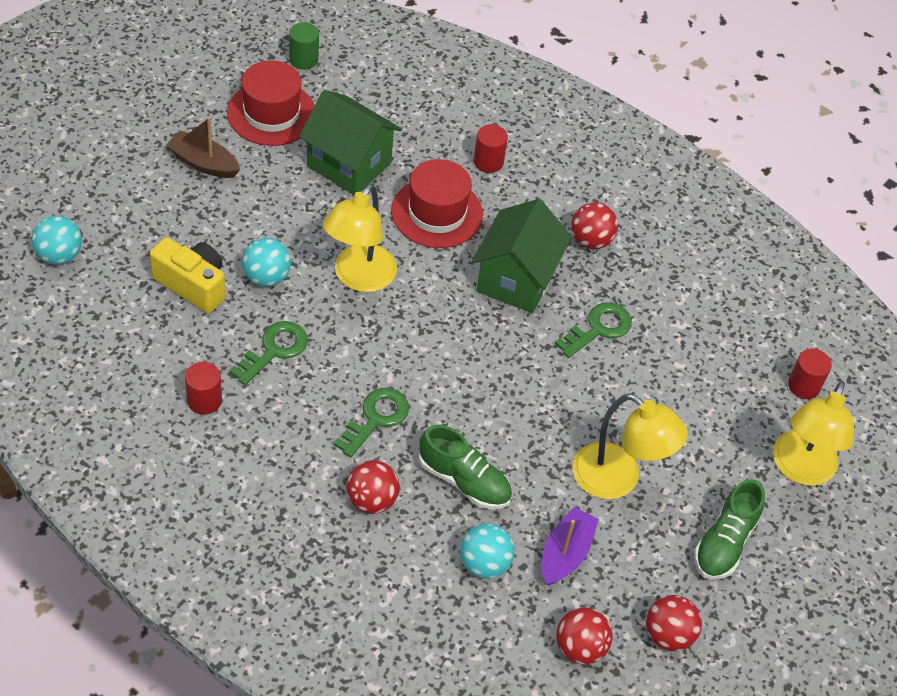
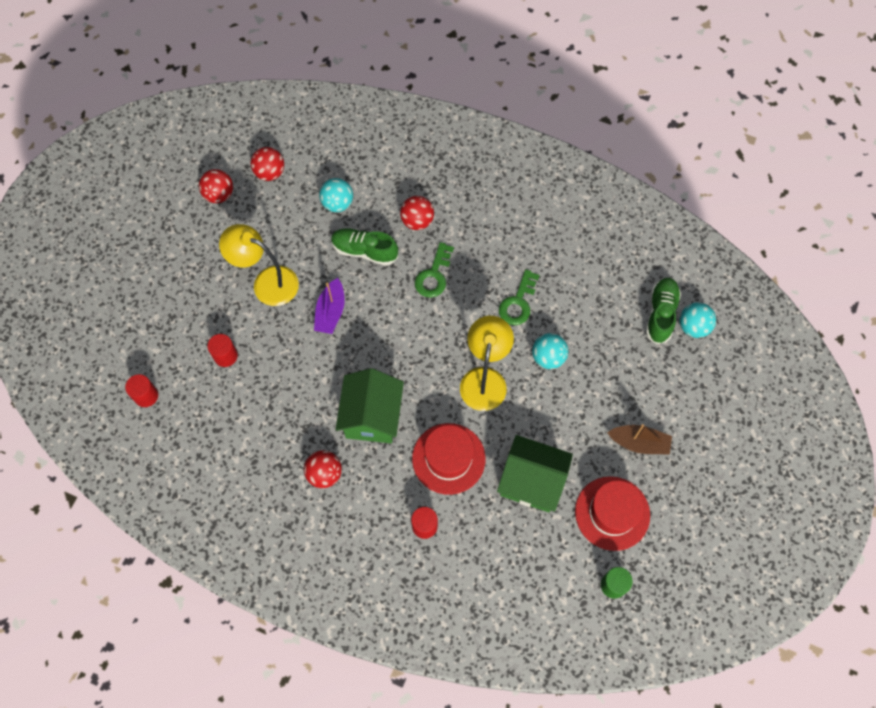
camera: 170 degrees right, 15 degrees up
yellow camera [150,237,225,313] -> none
red cylinder [185,362,222,415] -> red cylinder moved to [207,334,238,367]
purple boat [542,507,599,586] -> purple boat moved to [314,278,345,334]
green key [555,302,632,358] -> none
green shoe [694,479,765,580] -> green shoe moved to [646,278,681,344]
yellow lamp [773,381,854,486] -> none

